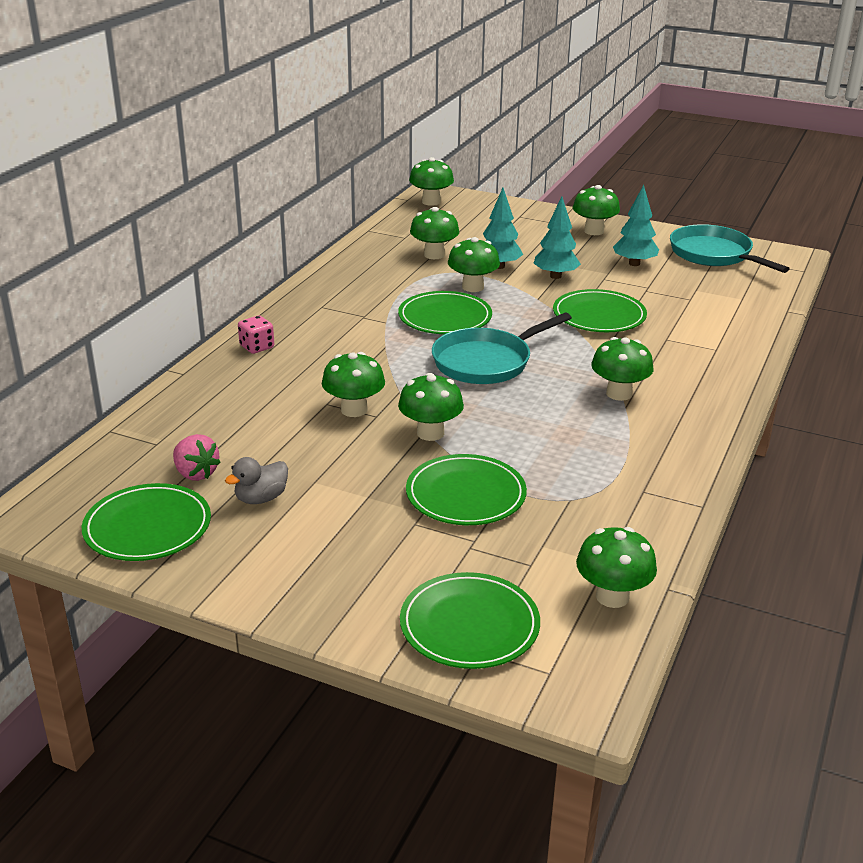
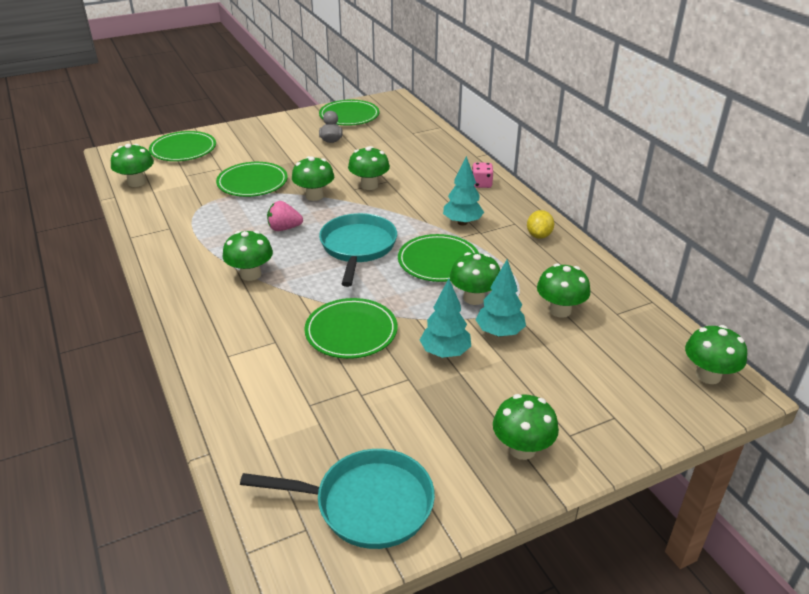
camera: 130 degrees right, 5 degrees up
pink strawberry [173,434,221,481] -> pink strawberry moved to [267,201,303,231]
turquoise tree [613,185,659,266] -> turquoise tree moved to [443,156,484,226]
none -> yellow lemon [527,210,554,239]

